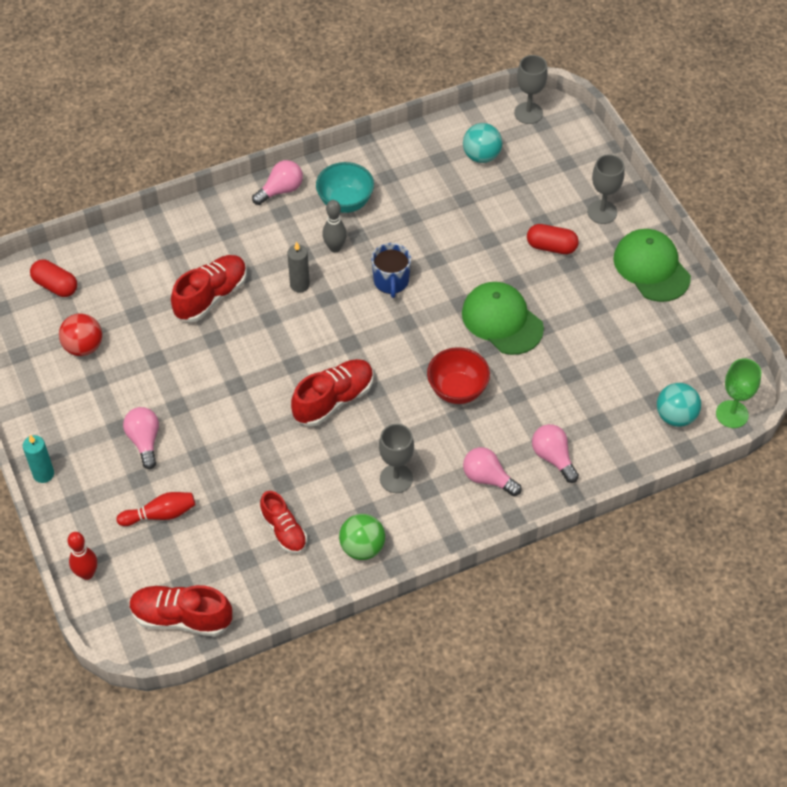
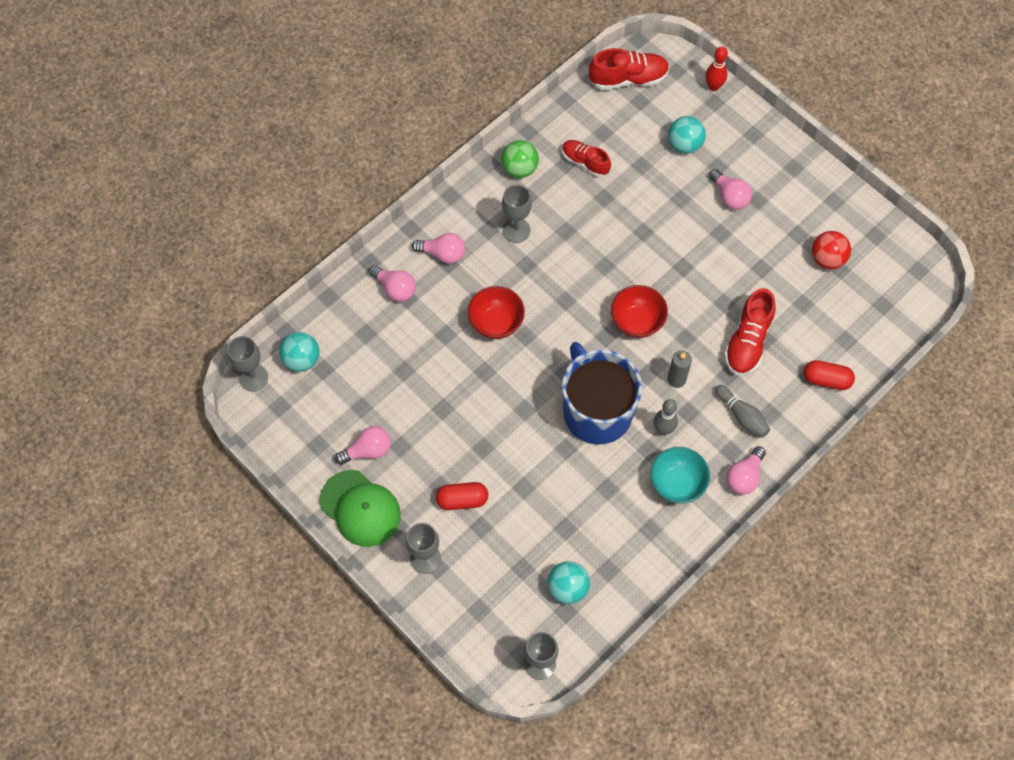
camera: 160 degrees right, 10 degrees up
turquoise candle [23,435,54,483] -> none
red capsule [30,260,77,297] -> red capsule moved to [804,360,855,390]
red bowling pin [117,492,195,526] -> turquoise ball [668,116,706,154]
red shoe [291,359,374,426] -> none
blue mug [371,243,411,298] -> blue mug [562,342,642,445], size x2.03
green cap [462,282,544,355] -> none
green goblet [716,359,761,428] -> grey goblet [227,336,268,391]
none -> pink light bulb [335,426,391,465]
none -> red bowl [611,285,668,338]
none -> grey bowling pin [715,385,770,438]

